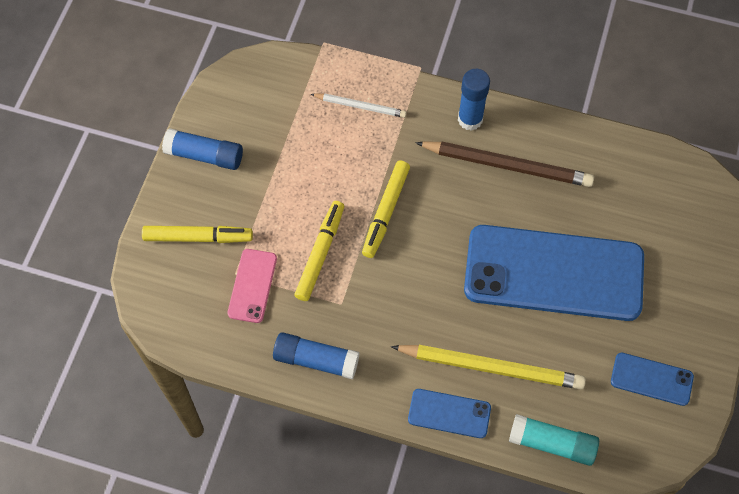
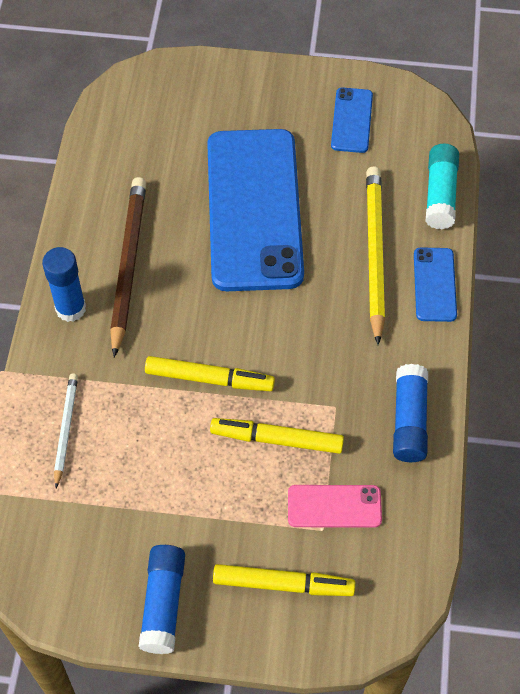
camera: 100 degrees left, 5 degrees down
yellow marker [142,226,253,243] -> yellow marker turned 105 degrees clockwise [213,564,355,596]

